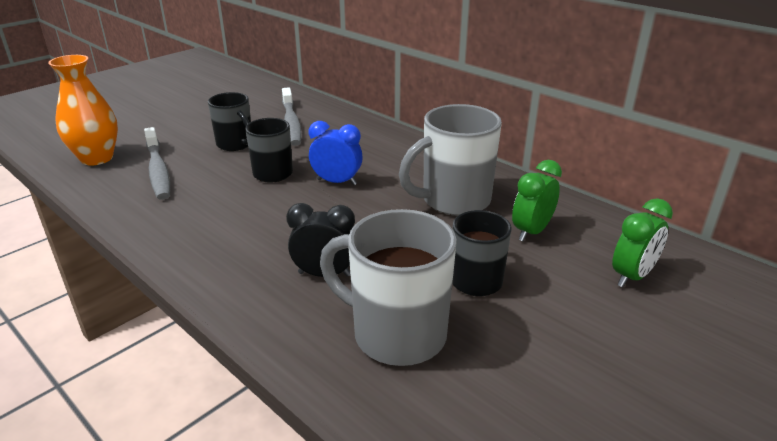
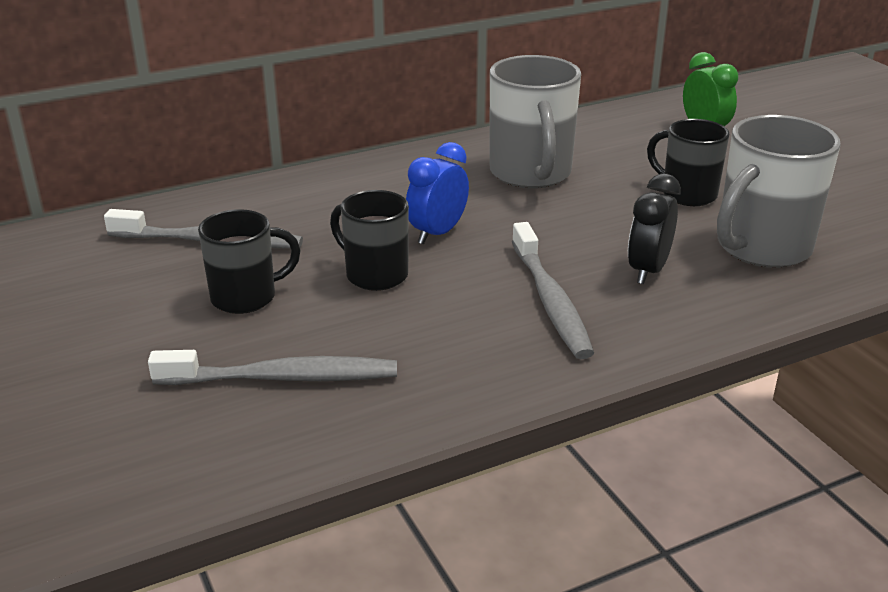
camera: 70 degrees left, 0 degrees up
orange vase [48,55,118,165] -> none
green clock [512,160,562,242] -> none
none -> grey toothbrush [512,222,594,359]

